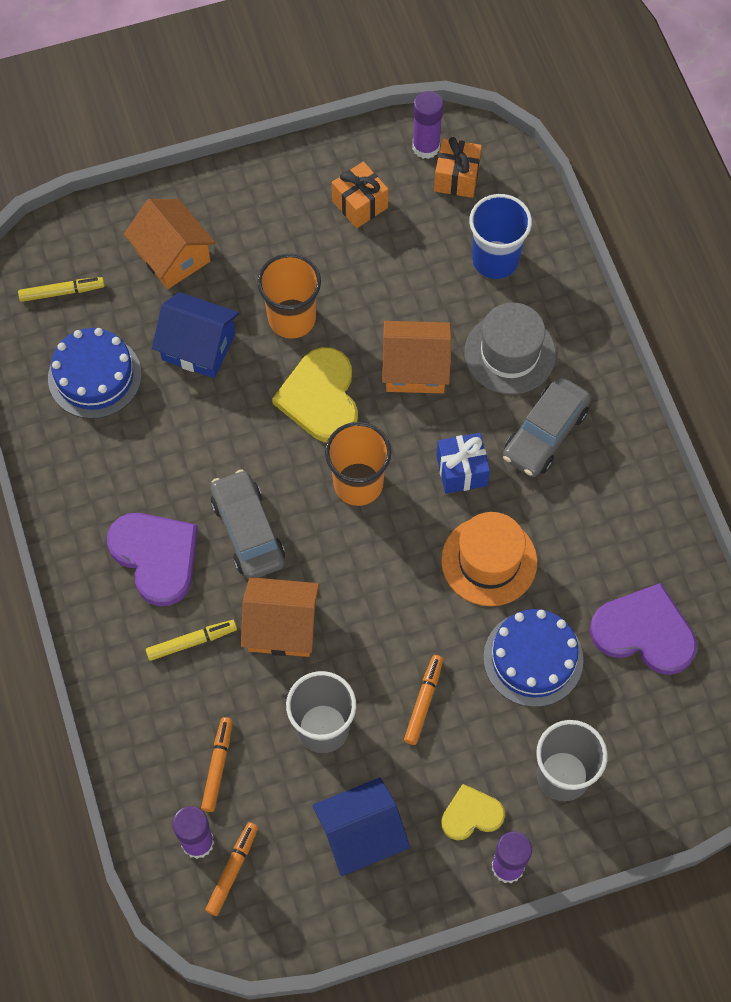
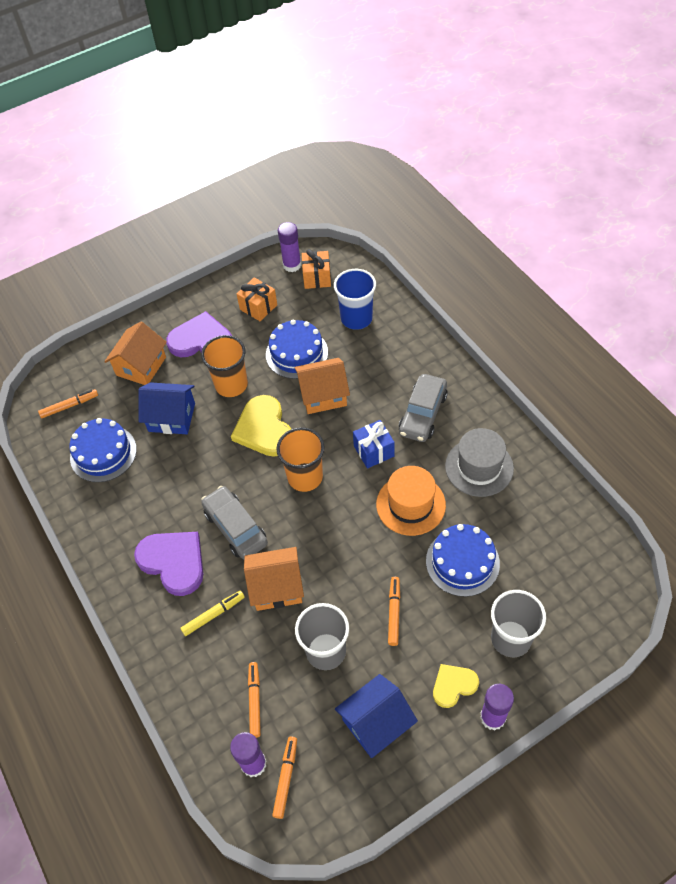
camera: 10 degrees left, 10 degrees down
yellow marker [18,277,105,302] -> orange marker [38,389,98,418]
orange house [124,199,216,289] -> orange house turned 75 degrees clockwise [104,322,167,385]
grey hat [464,303,556,394] -> grey hat moved to [445,428,514,497]
purple heart [590,583,697,675] -> purple heart moved to [166,311,232,357]
none -> blue cake [266,320,328,379]

